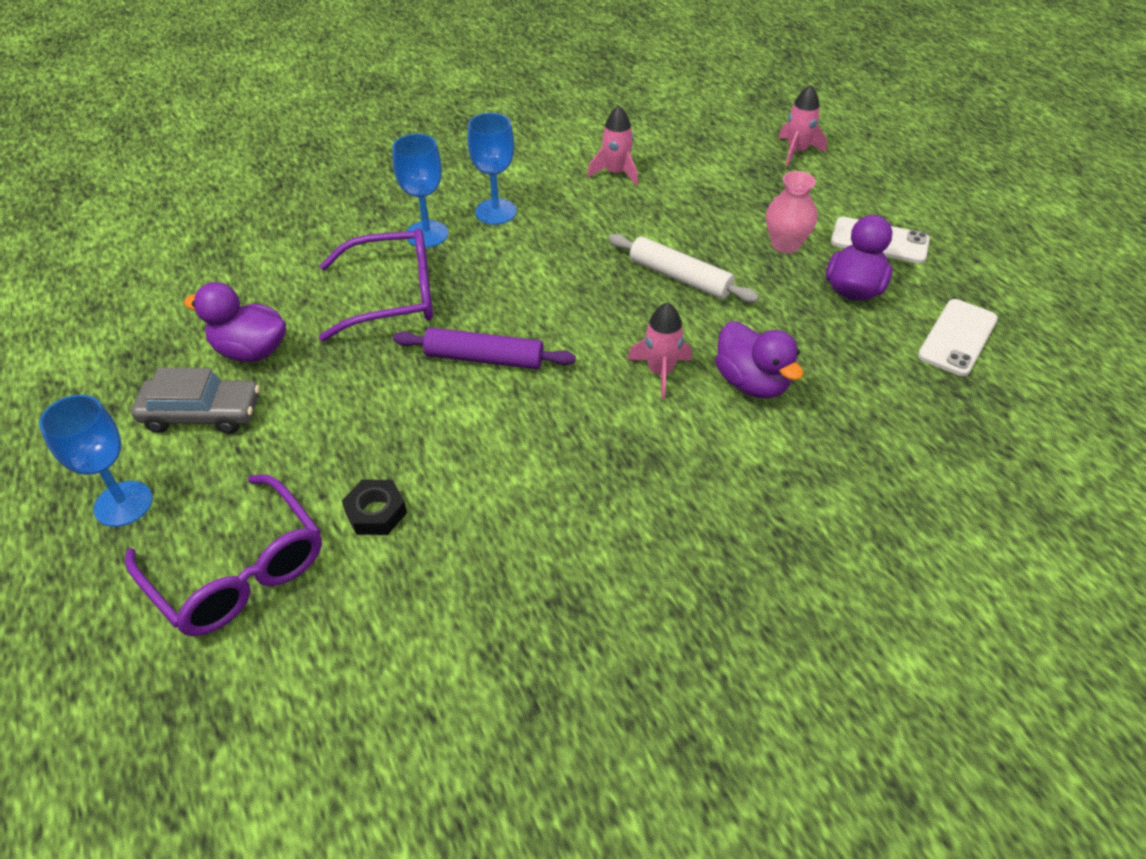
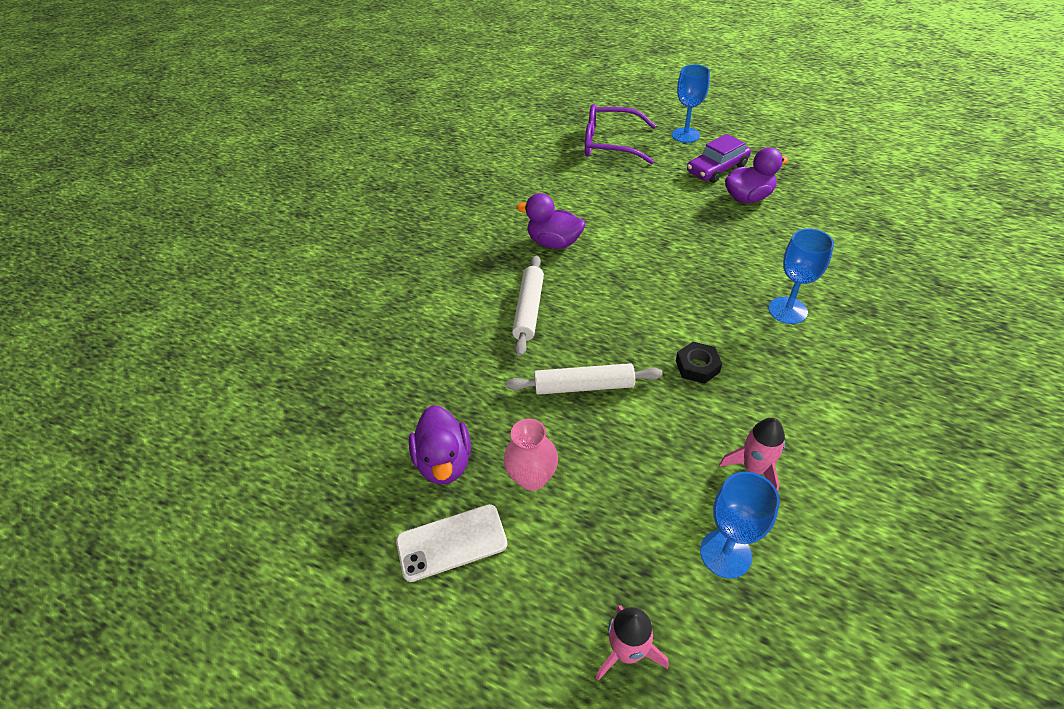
camera: 145 degrees right, 0 degrees up
grey car [131,368,260,434] -> purple car [687,134,751,183]
purple glasses [319,228,433,341] -> none
black nut [342,480,407,535] -> black nut moved to [676,342,722,384]
purple rolling pin [393,327,576,369] -> none
blue goblet [468,113,517,225] -> blue goblet moved to [700,471,780,579]
pink rocket [628,302,692,399] -> white rolling pin [512,255,544,356]
purple duck [715,321,803,398] -> purple duck moved to [516,193,585,249]
white phone [918,299,998,376] -> none

